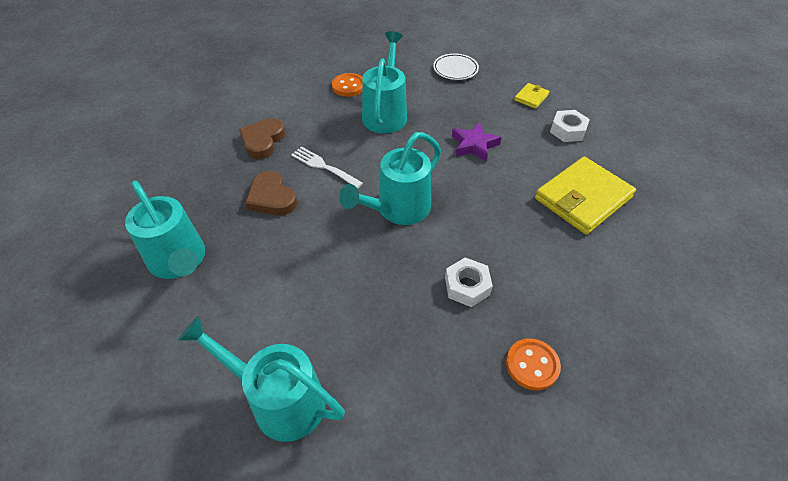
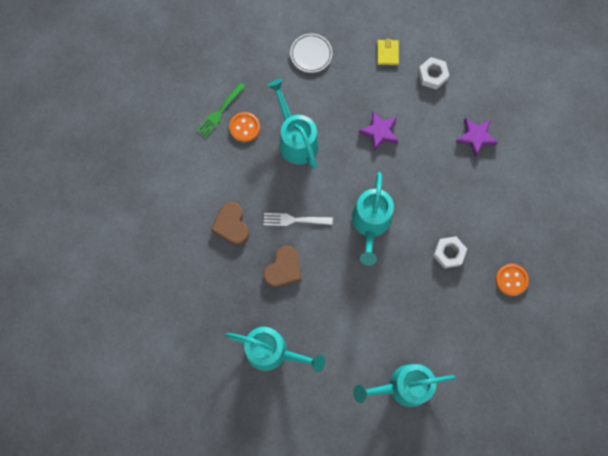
camera: 35 degrees left, 25 degrees up
brown heart [245,171,297,215] -> brown heart turned 75 degrees counterclockwise [263,246,302,287]
yellow wallet [535,157,636,235] -> purple star [456,118,498,158]
none -> green fork [197,83,245,138]

